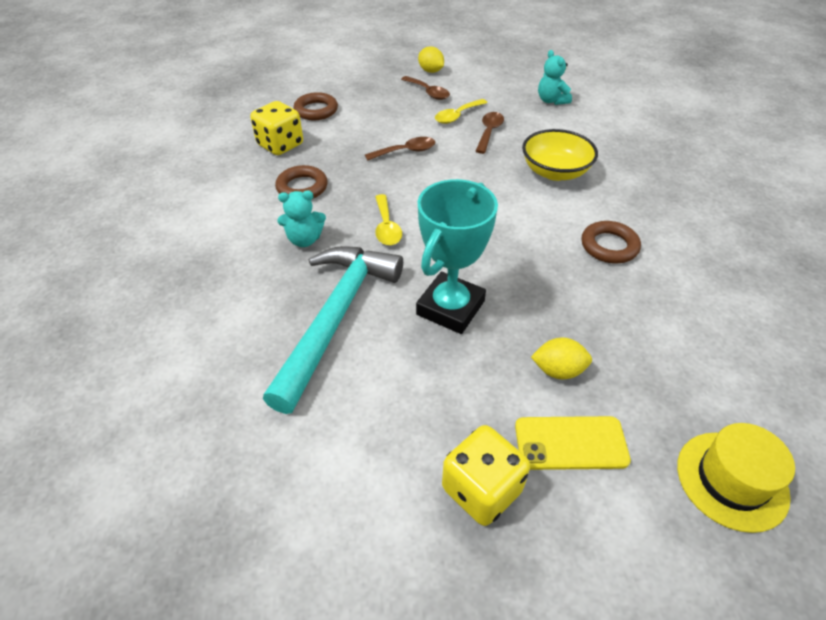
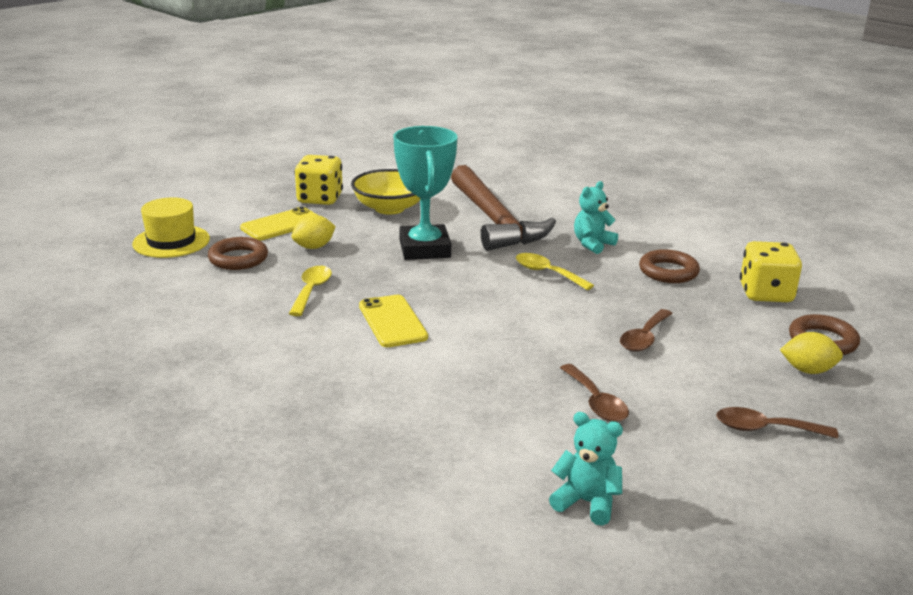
camera: 140 degrees right, 20 degrees down
turquoise hammer [263,246,403,414] -> brown hammer [451,165,556,251]
yellow lemon [418,46,444,73] -> yellow lemon moved to [780,332,843,374]
yellow spoon [435,99,487,124] -> yellow spoon moved to [289,266,332,316]
yellow bowl [522,129,598,181] -> yellow bowl moved to [351,169,420,215]
brown ring [581,221,641,264] -> brown ring moved to [208,237,268,270]
none -> yellow phone [359,295,428,347]

